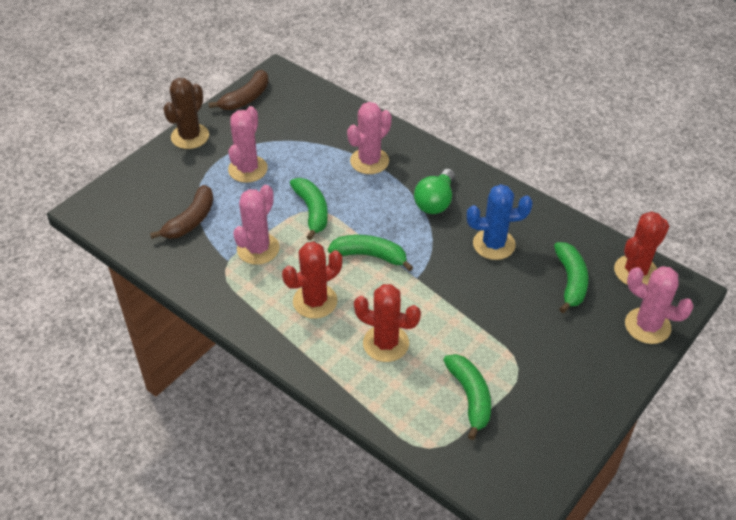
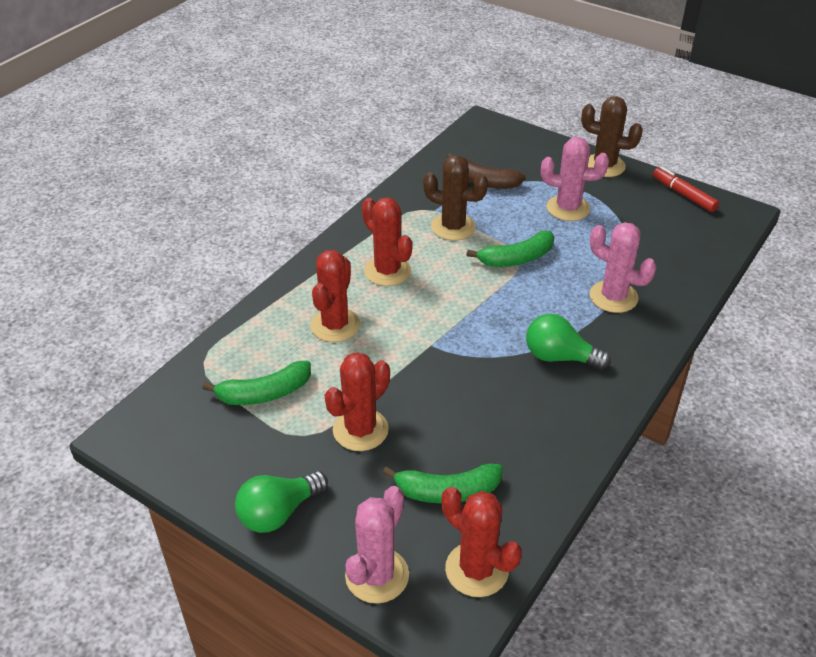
camera: 85 degrees right, 5 degrees down
brown banana [209,70,269,110] -> red marker [653,167,719,212]
pink cactus [233,185,280,265] -> brown cactus [423,155,488,240]
green banana [328,235,413,271] -> none
blue cactus [467,184,533,260] -> none
none -> green light bulb [235,471,328,533]
none -> red cactus [325,352,390,451]

